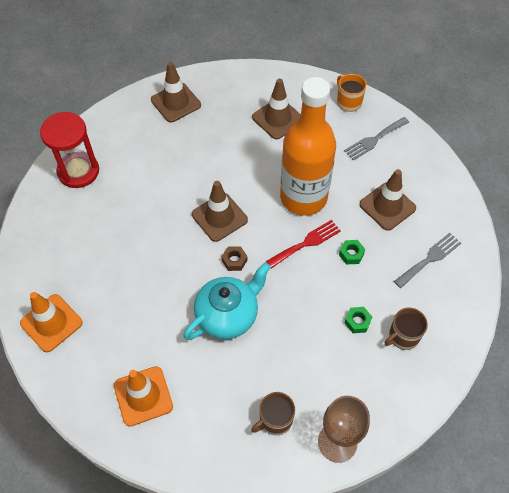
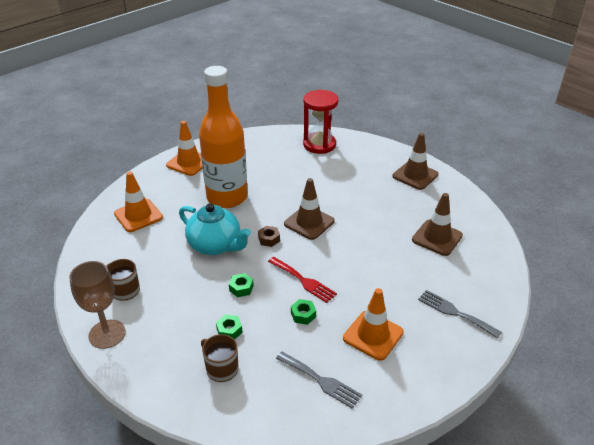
camera: 75 degrees right, 20 degrees down
orange bottle [280,77,336,216] -> orange bottle moved to [199,66,248,208]
orange mug [337,74,366,112] -> none
brown traffic cone [359,169,416,231] -> orange traffic cone [343,288,404,361]
none -> green nut [229,273,254,297]

